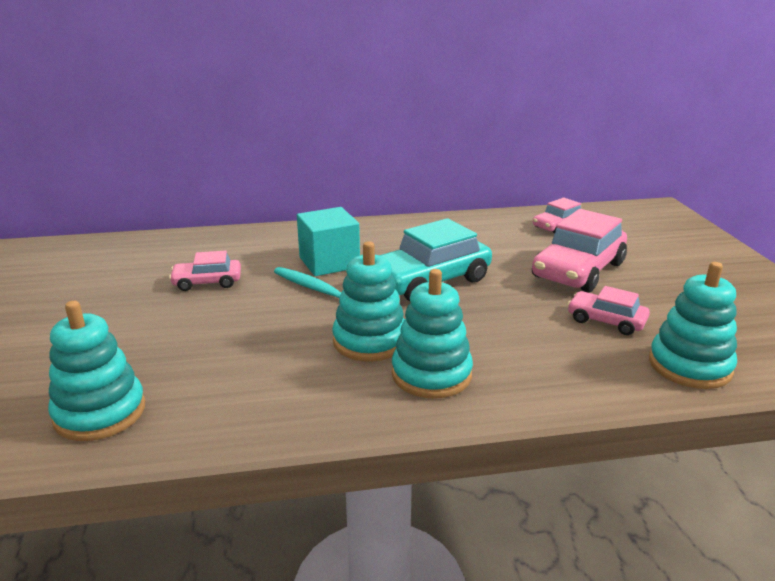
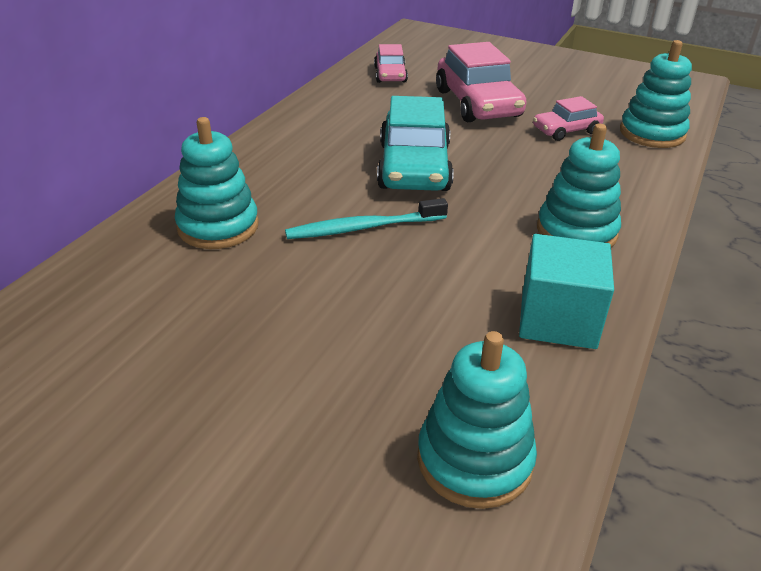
camera: 55 degrees left, 10 degrees up
pink car [169,251,241,291] -> none
turquoise cube [297,207,360,276] -> turquoise cube moved to [519,234,614,349]
turquoise stacking toy [332,241,405,362] -> turquoise stacking toy moved to [175,117,259,249]

